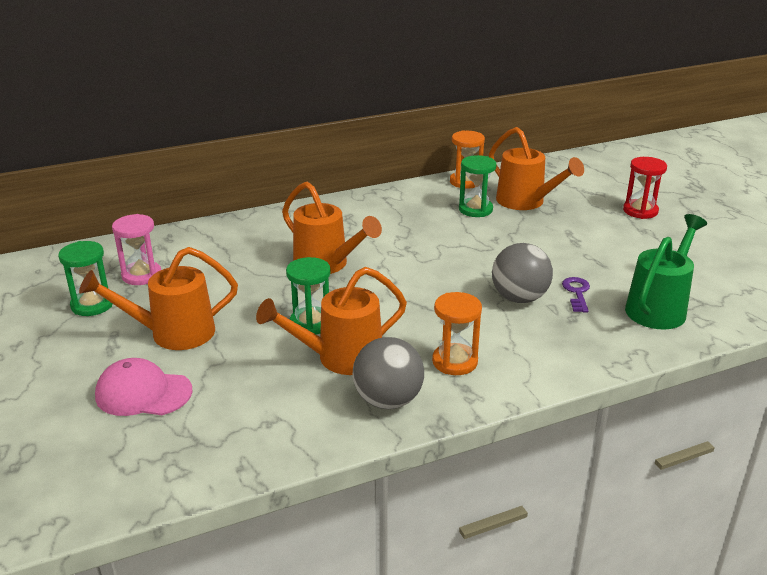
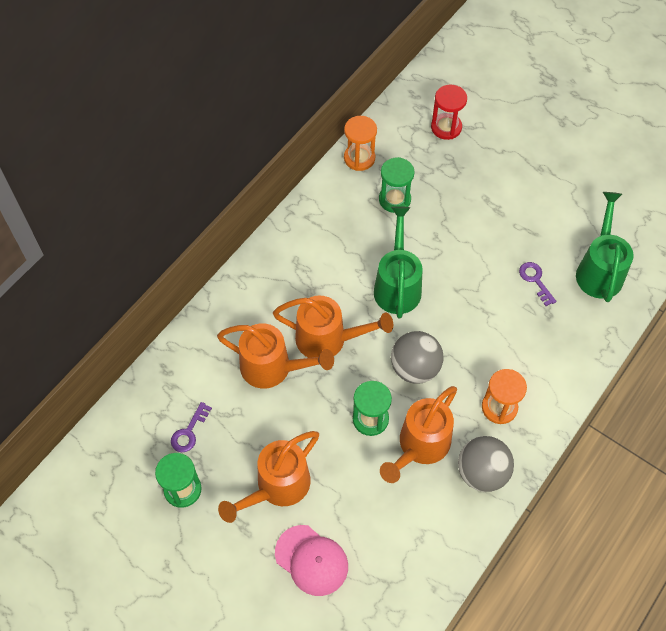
camera: 30 degrees left, 30 degrees up
pink cap [95,358,193,416] -> pink cap turned 120 degrees counterclockwise [275,525,348,596]
pink hourglass [112,214,161,285] -> purple key [171,402,212,452]
orange watering can [489,127,584,210] -> orange watering can moved to [217,323,334,388]
grey ball [492,243,553,303] -> grey ball moved to [391,331,443,384]
red hourglass [623,157,667,219] -> red hourglass moved to [431,85,467,140]
none -> green watering can [374,206,423,318]

